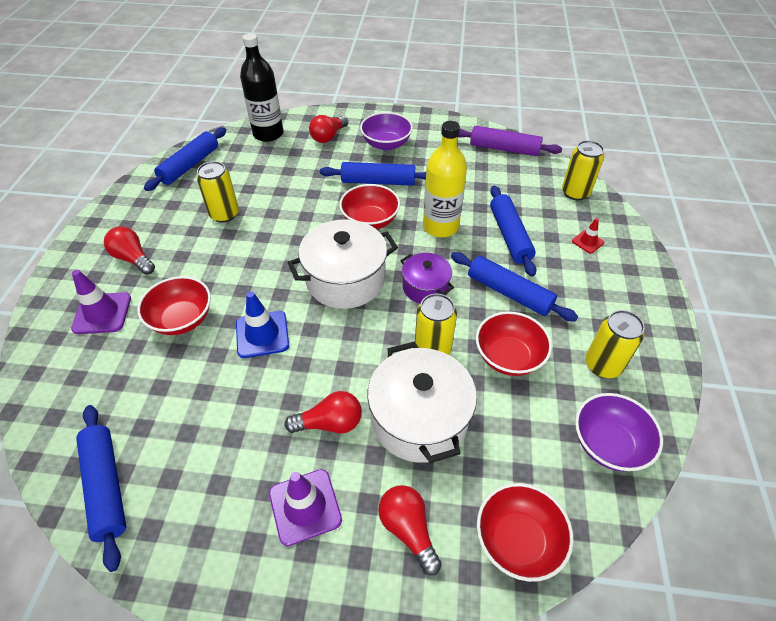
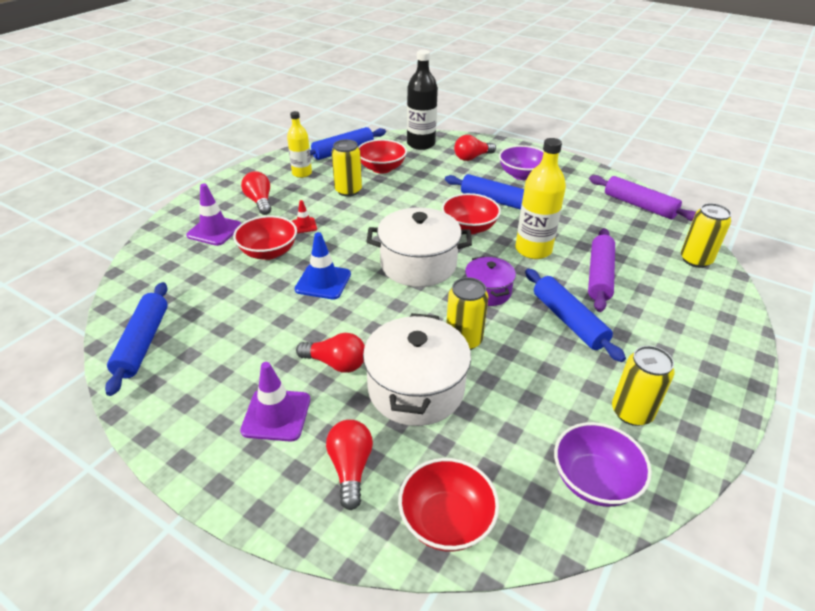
camera: 25 degrees right, 10 degrees down
red bowl [476,311,552,376] -> red bowl moved to [358,139,407,174]
blue rolling pin [490,186,536,277] -> purple rolling pin [588,228,615,312]
red traffic cone [572,218,604,254] -> red traffic cone moved to [292,200,317,233]
none -> yellow bottle [287,111,312,178]

